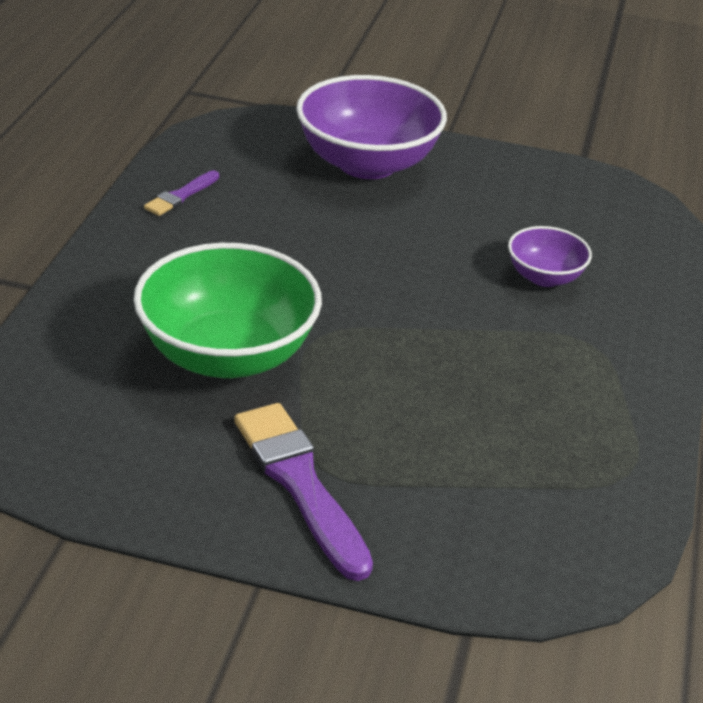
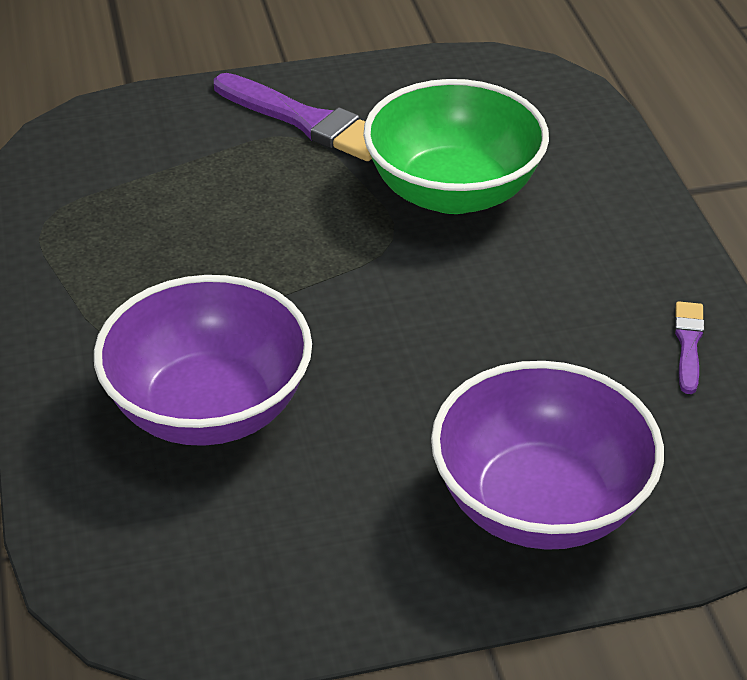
camera: 155 degrees right, 5 degrees up
purple bowl [508,226,592,287] -> purple bowl [94,275,312,446], size x1.98

